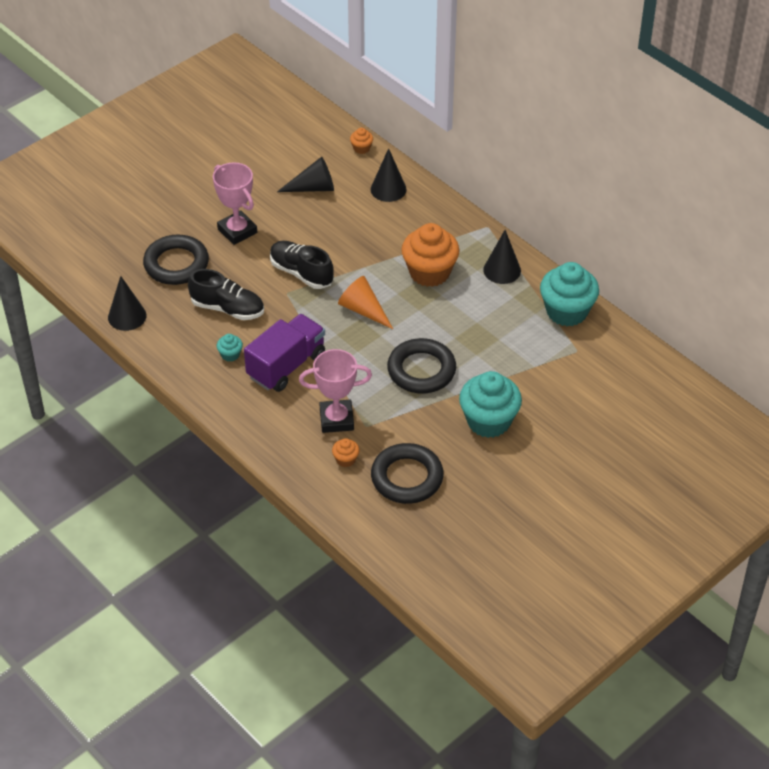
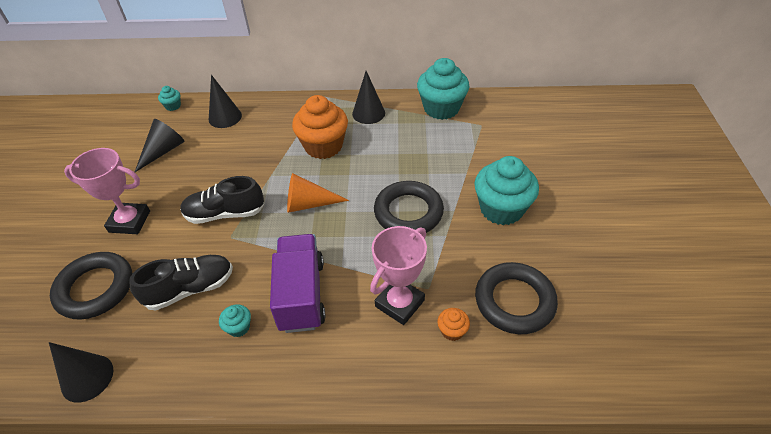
camera: 45 degrees left, 0 degrees up
orange cupcake [350,128,373,154] -> turquoise cupcake [158,86,181,111]

